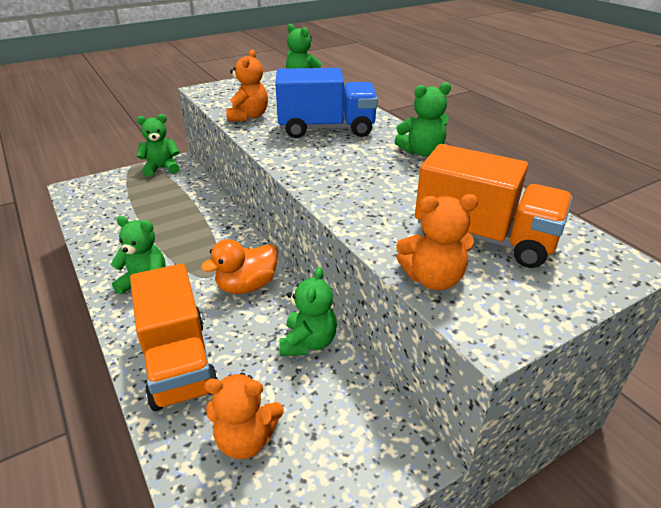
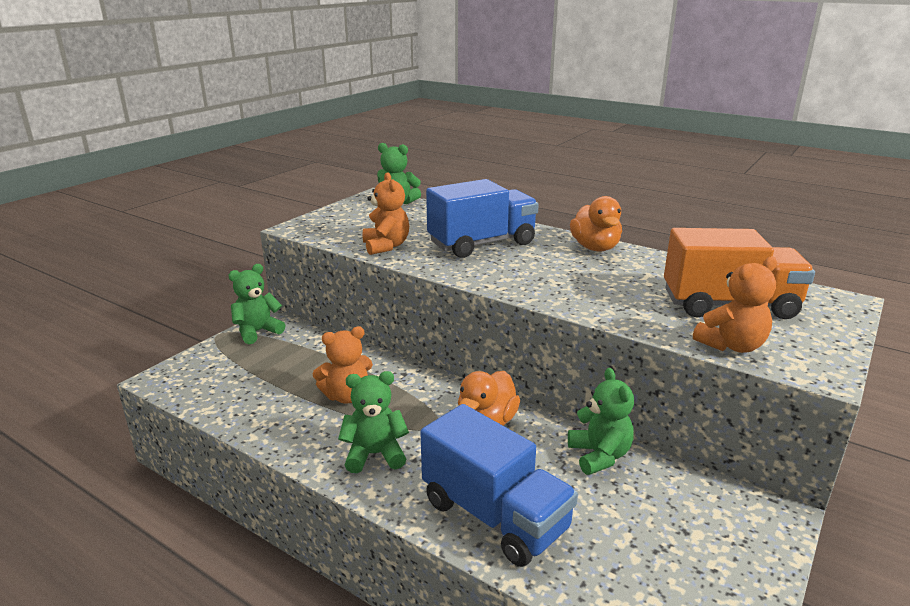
camera: 25 degrees left, 10 degrees down
orange truck [130,263,219,411] -> blue truck [420,404,578,567]
orange teddy bear [204,373,283,459] -> orange teddy bear moved to [312,326,373,403]
green teddy bear [395,82,451,157] -> orange duck [570,196,622,251]

